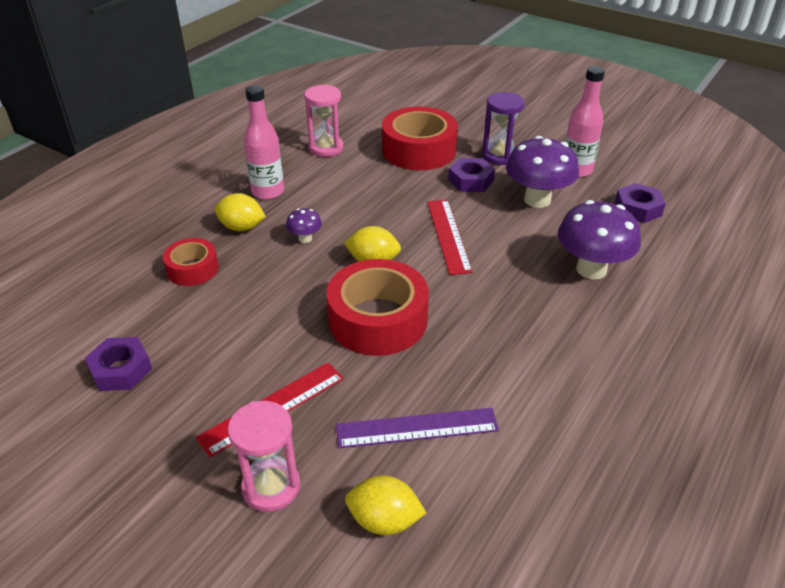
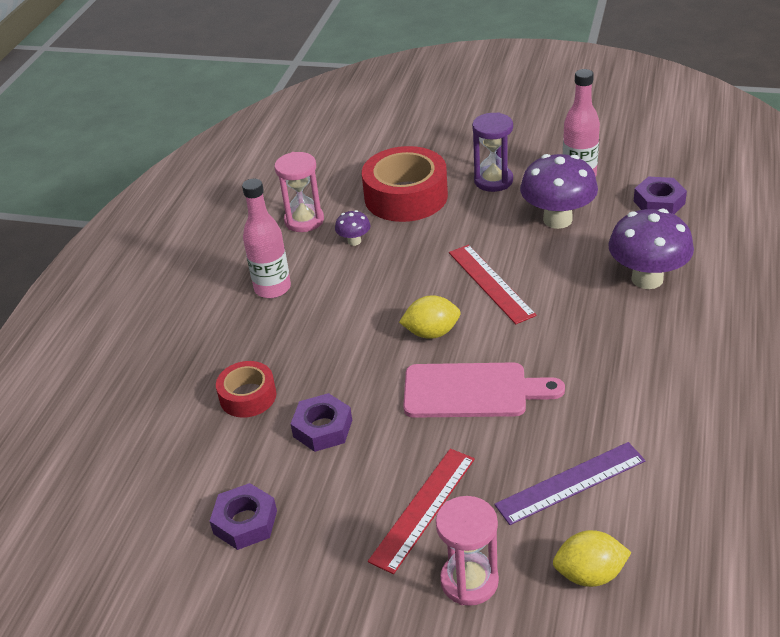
camera: 15 degrees left, 0 degrees up
yellow lemon [214,193,266,231] -> none
purple mushroom [286,208,322,243] -> purple mushroom moved to [335,210,371,246]
red tape [327,259,429,356] -> pink cutting board [403,363,565,418]
purple nut [448,158,495,192] -> purple nut moved to [291,393,352,452]

